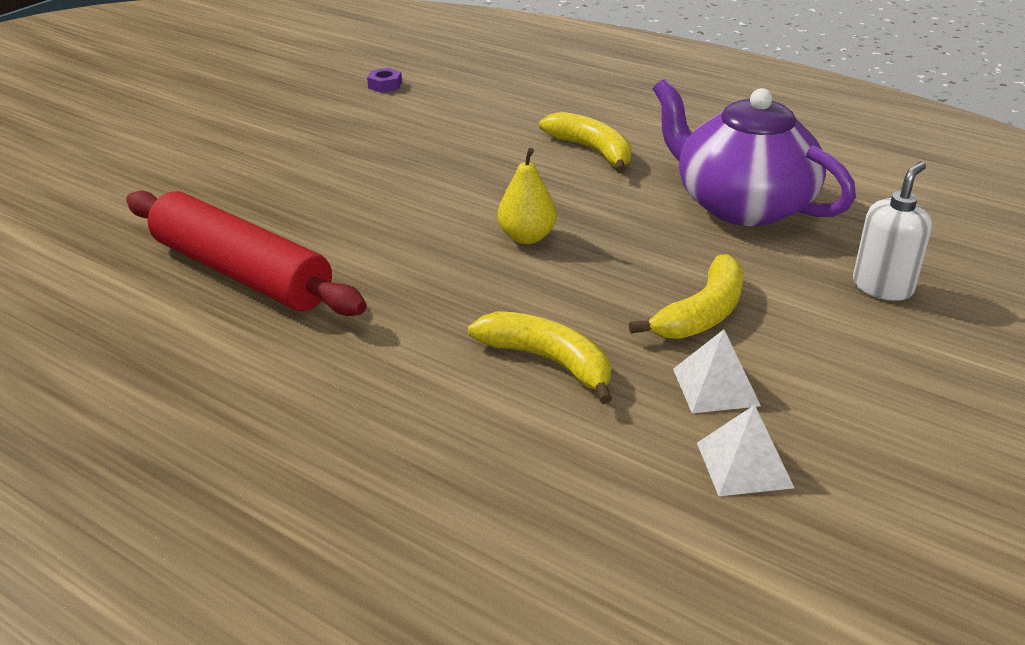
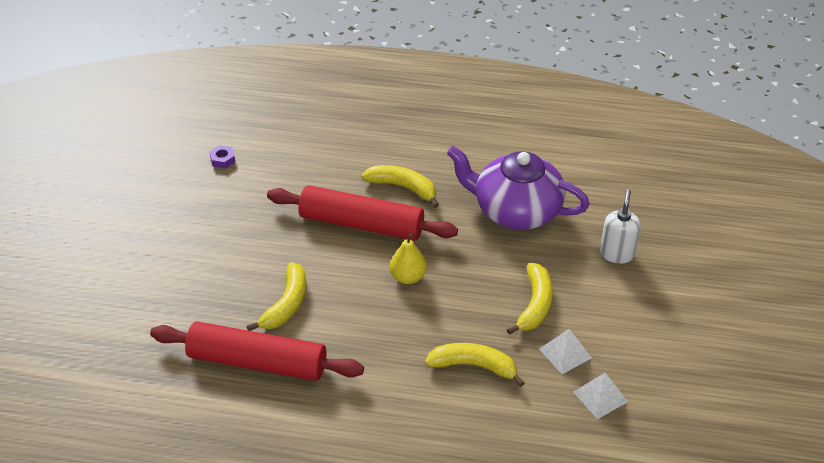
camera: 25 degrees left, 10 degrees up
none -> yellow banana [247,262,306,331]
none -> red rolling pin [267,185,458,241]

